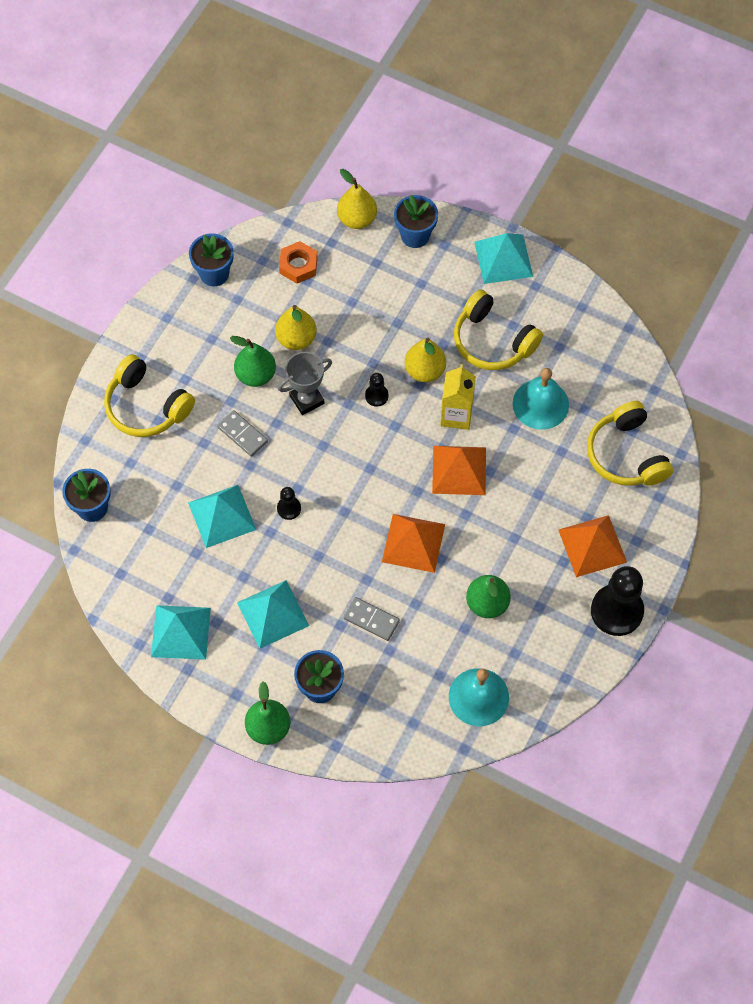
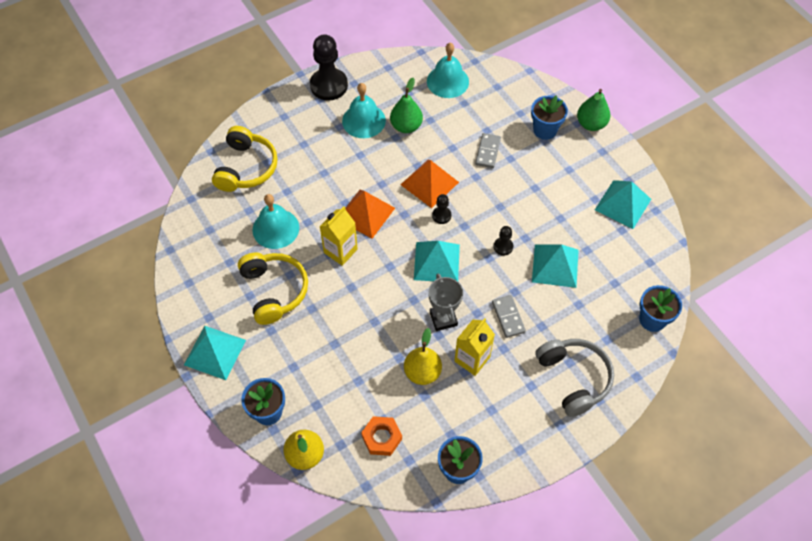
camera: 150 degrees left, 5 degrees down
yellow headphones [104,354,195,437] -> grey headphones [535,339,614,417]
green pear [230,336,276,387] -> yellow carton [454,318,495,376]
turquoise pyramid [237,580,309,649] -> turquoise pyramid moved to [414,241,460,281]
grey trophy [278,352,332,415] -> grey trophy turned 75 degrees clockwise [428,274,463,331]
grey domino [344,597,400,641] -> grey domino turned 45 degrees clockwise [475,133,501,168]
black pawn [365,373,389,407] -> black pawn moved to [432,194,452,224]
yellow pear [405,338,446,382] -> none
orange pyramid [558,515,627,577] -> none
none -> turquoise bell [342,83,386,138]

